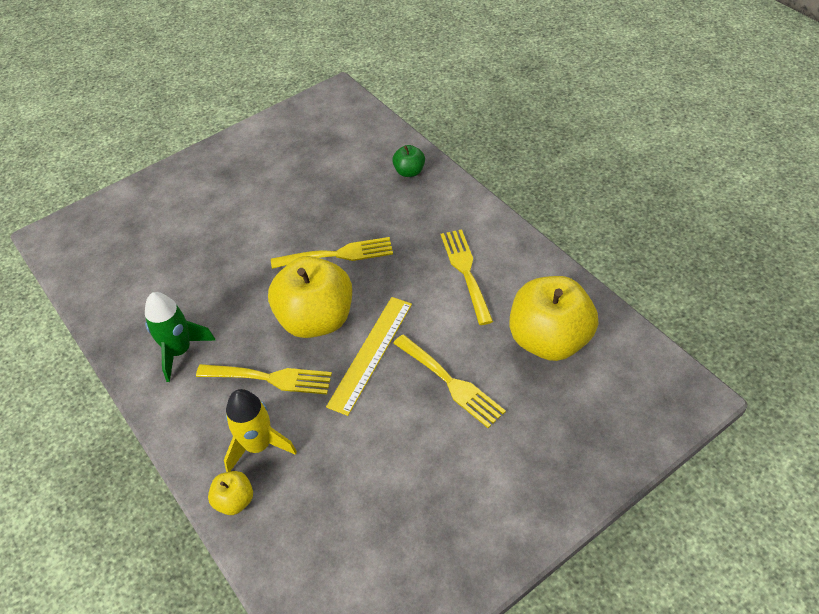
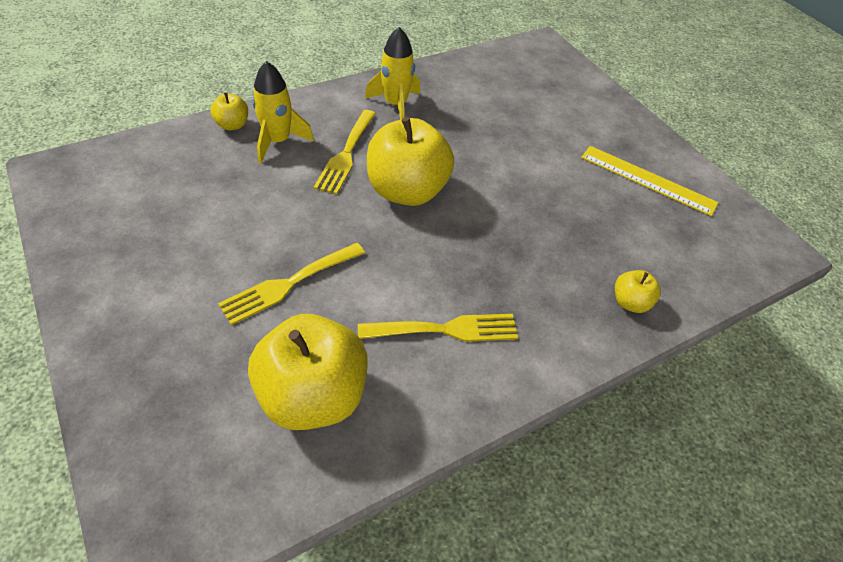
camera: 90 degrees right, 0 degrees up
green rocket [145,292,216,382] -> yellow rocket [365,27,420,120]
yellow fork [271,237,393,269] -> none
yellow ruler [326,297,412,416] -> yellow ruler moved to [581,146,718,216]
green apple [392,145,425,177] -> yellow apple [615,270,661,313]

